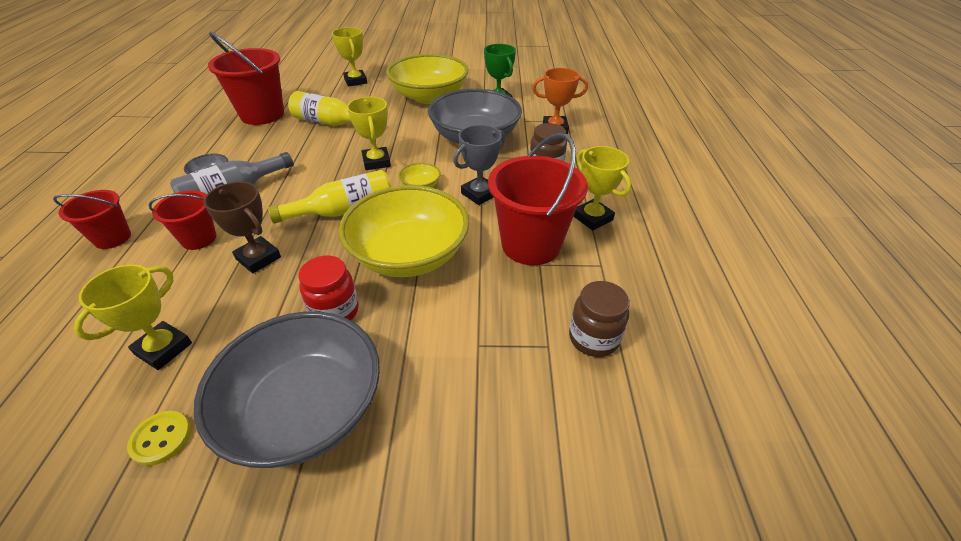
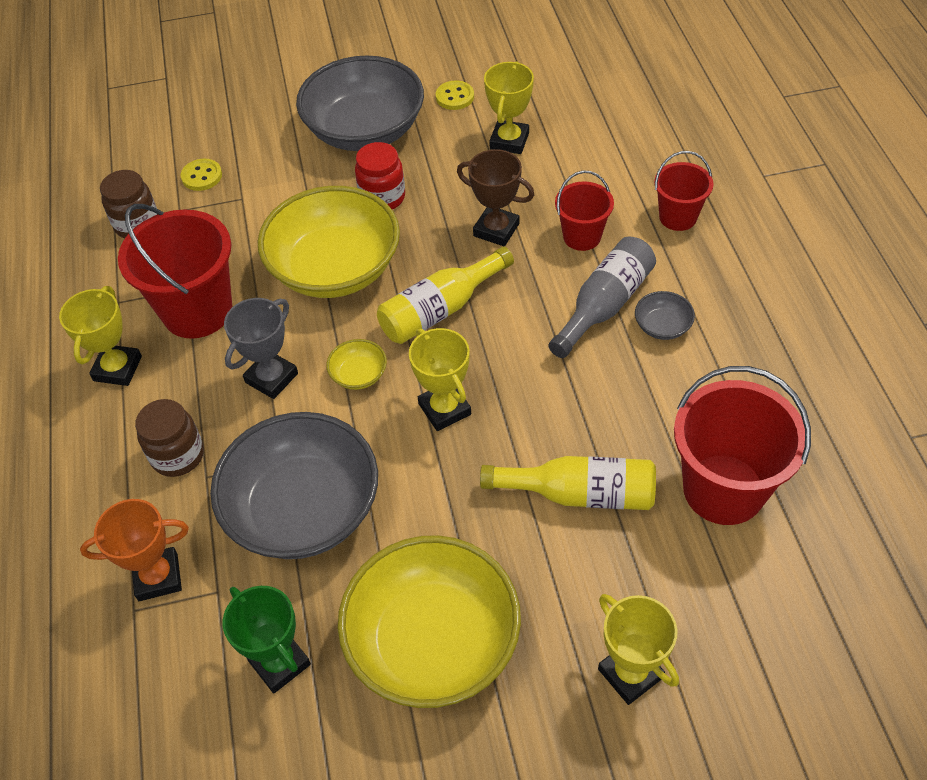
camera: 170 degrees right, 10 degrees up
yellow trophy [573,146,631,230] -> yellow trophy turned 60 degrees clockwise [59,286,142,386]
none -> yellow button [181,159,222,191]

